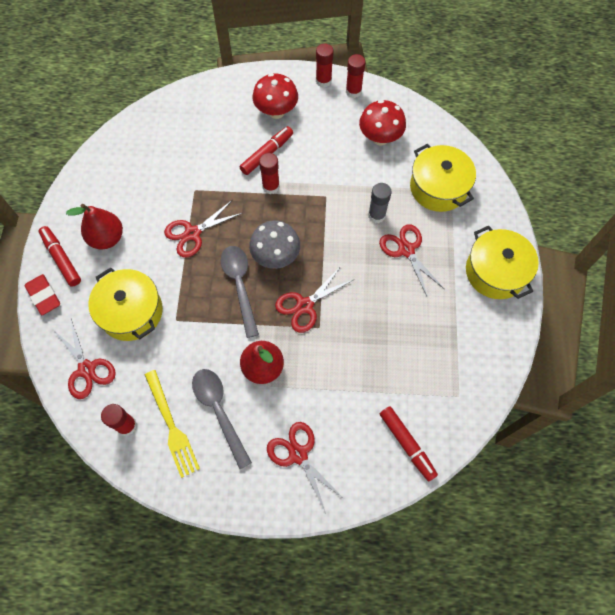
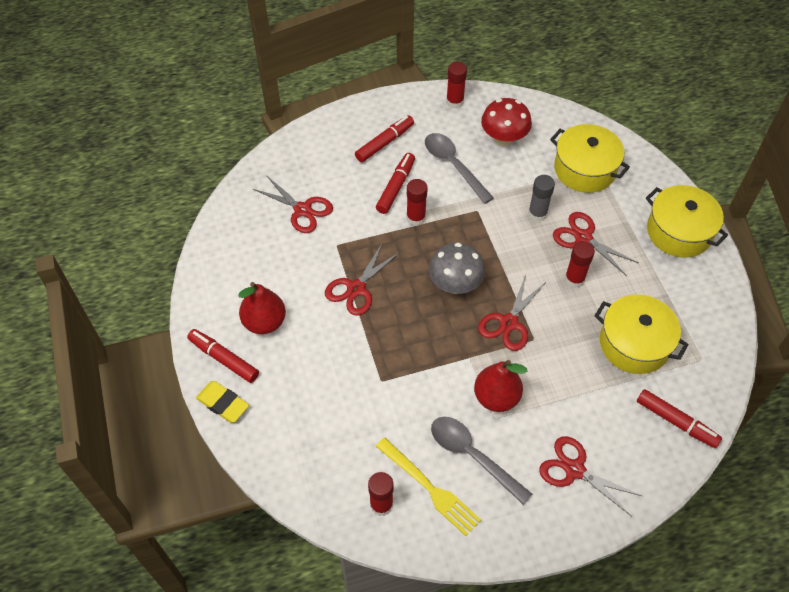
camera: 20 degrees left, 10 degrees down
red eraser [25,274,60,315] -> yellow eraser [196,381,249,423]
red scissors [53,319,116,399] -> red scissors moved to [253,175,333,233]
yellow pot [88,267,163,341] -> yellow pot moved to [594,294,689,374]
grey spoon [221,246,259,338] -> grey spoon moved to [425,133,494,204]
red mushroom [253,73,298,119] -> red marker [355,115,414,162]
red glue stick [316,44,334,87] -> red glue stick moved to [565,241,595,288]

